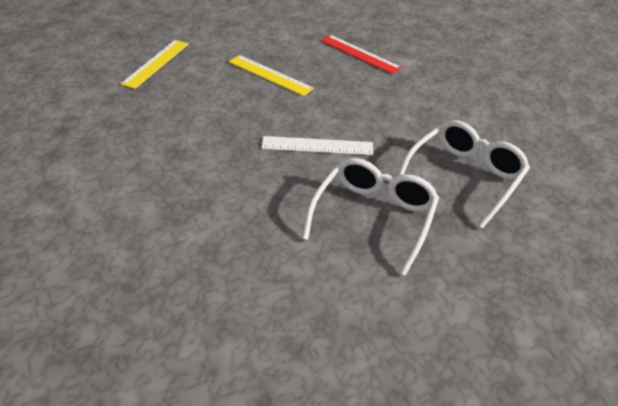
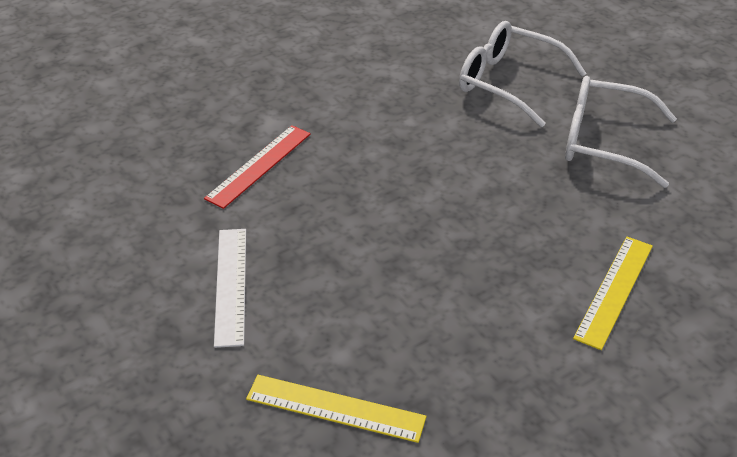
camera: 95 degrees left, 0 degrees up
yellow ruler [229,55,314,96] -> yellow ruler moved to [573,237,653,350]
white ruler [261,136,373,155] -> white ruler moved to [214,229,246,348]

